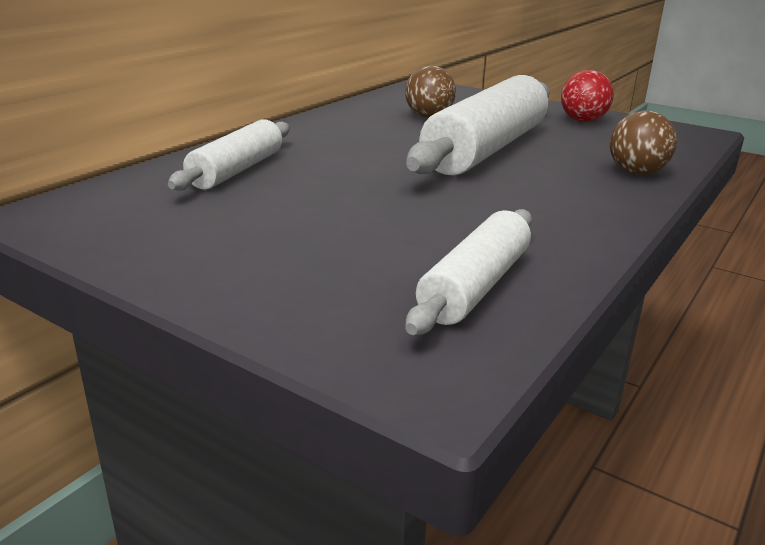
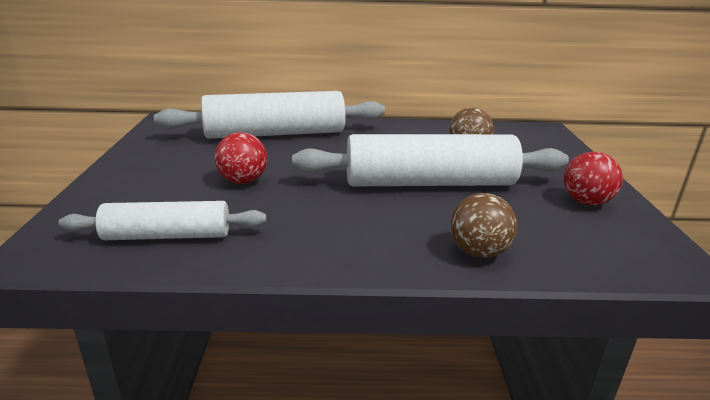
camera: 55 degrees right, 0 degrees up
white rolling pin [168,119,290,191] -> white rolling pin [154,91,385,139], size x1.73
none -> red ball [215,132,268,184]

